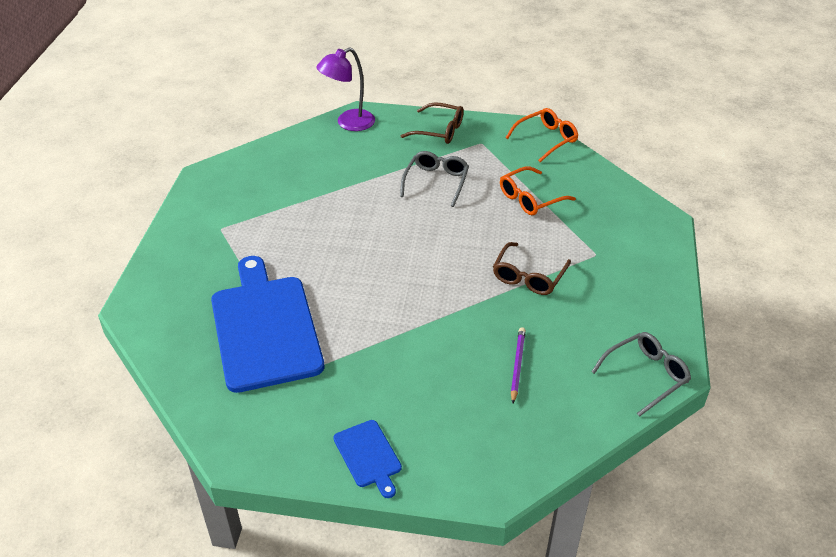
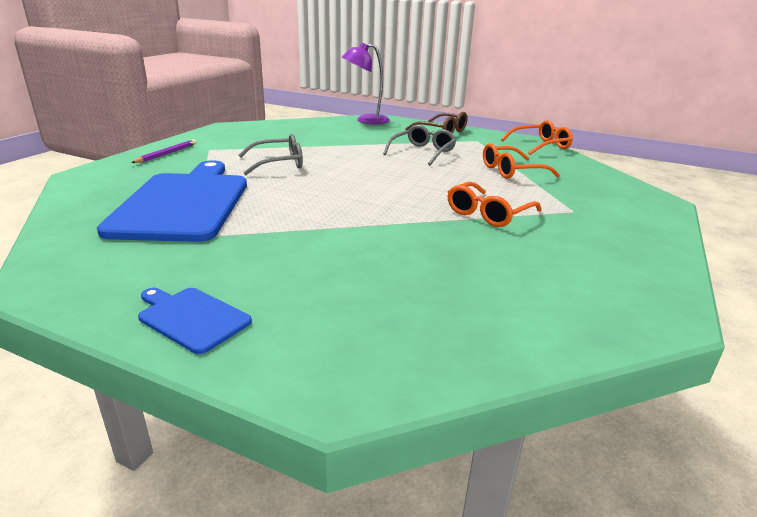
camera: 15 degrees right, 15 degrees down
blue cutting board [333,420,402,498] -> blue cutting board turned 135 degrees clockwise [138,288,252,354]
brown glasses [493,242,571,295] -> orange glasses [448,182,542,227]
purple pencil [511,327,526,403] -> purple pencil moved to [131,139,196,163]
grey glasses [591,332,691,417] -> grey glasses moved to [239,134,303,175]

